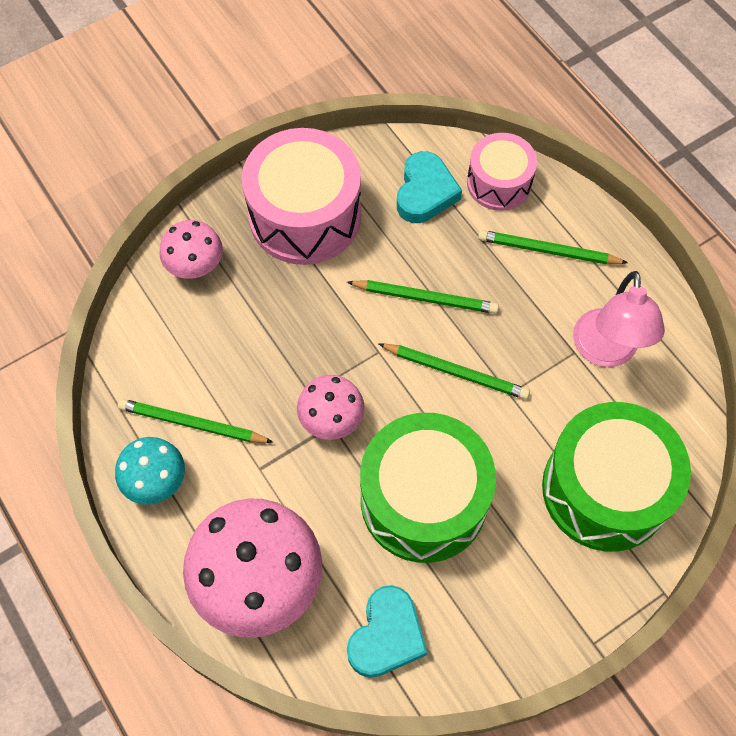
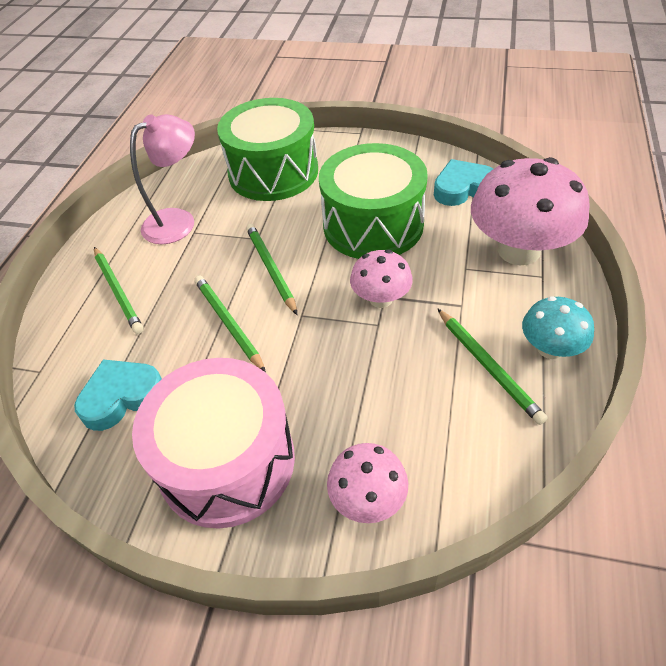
camera: 130 degrees left, 15 degrees down
pink drum [467,133,537,211] -> none

